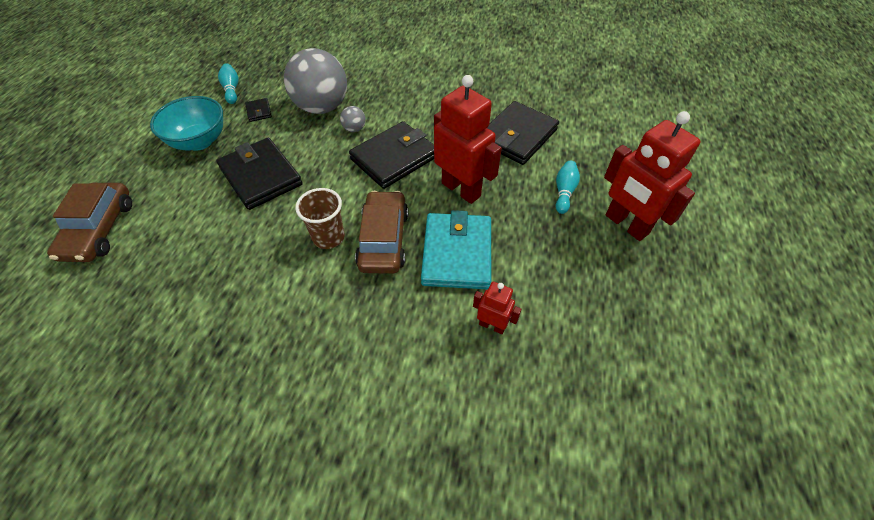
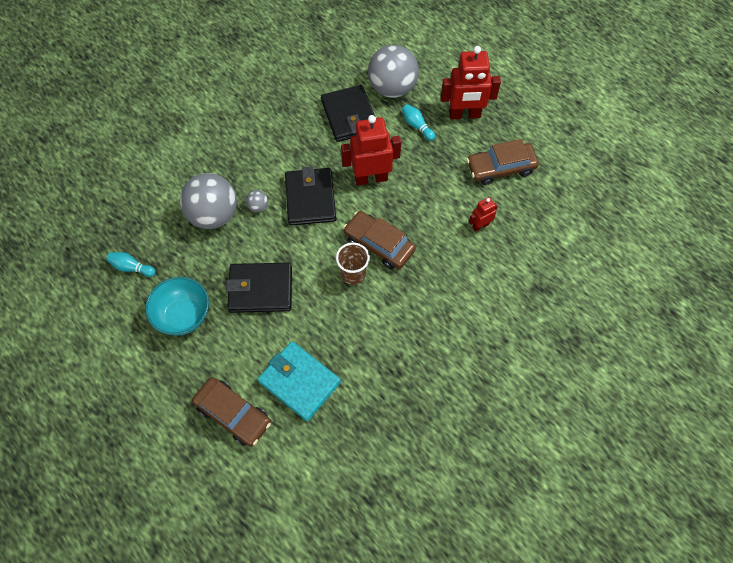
camera: 55 degrees left, 10 degrees up
black wallet [245,98,272,122] -> none
turquoise wallet [421,210,491,289] -> turquoise wallet moved to [258,341,341,421]
none -> grey ball [368,45,419,98]
none -> brown car [466,139,539,185]

